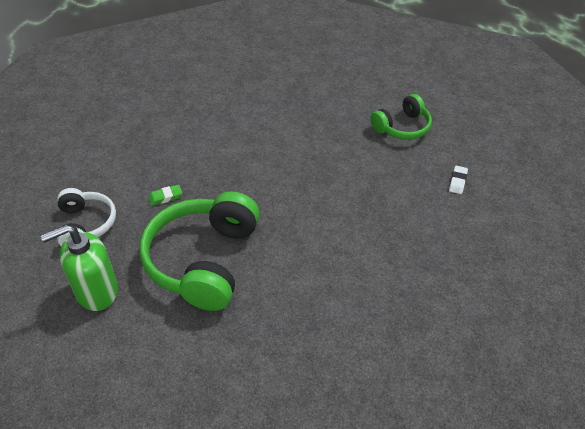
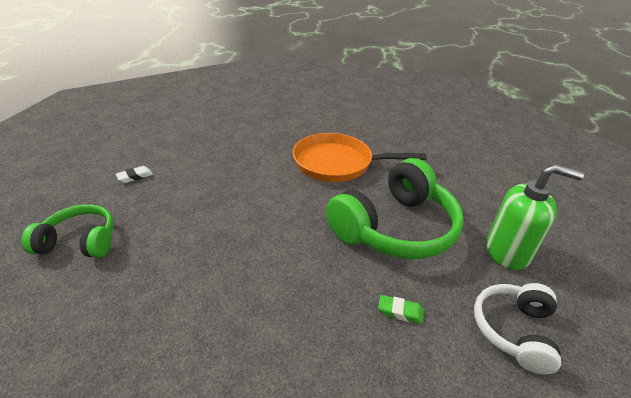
camera: 145 degrees left, 10 degrees down
none -> orange pan [293,133,427,182]

